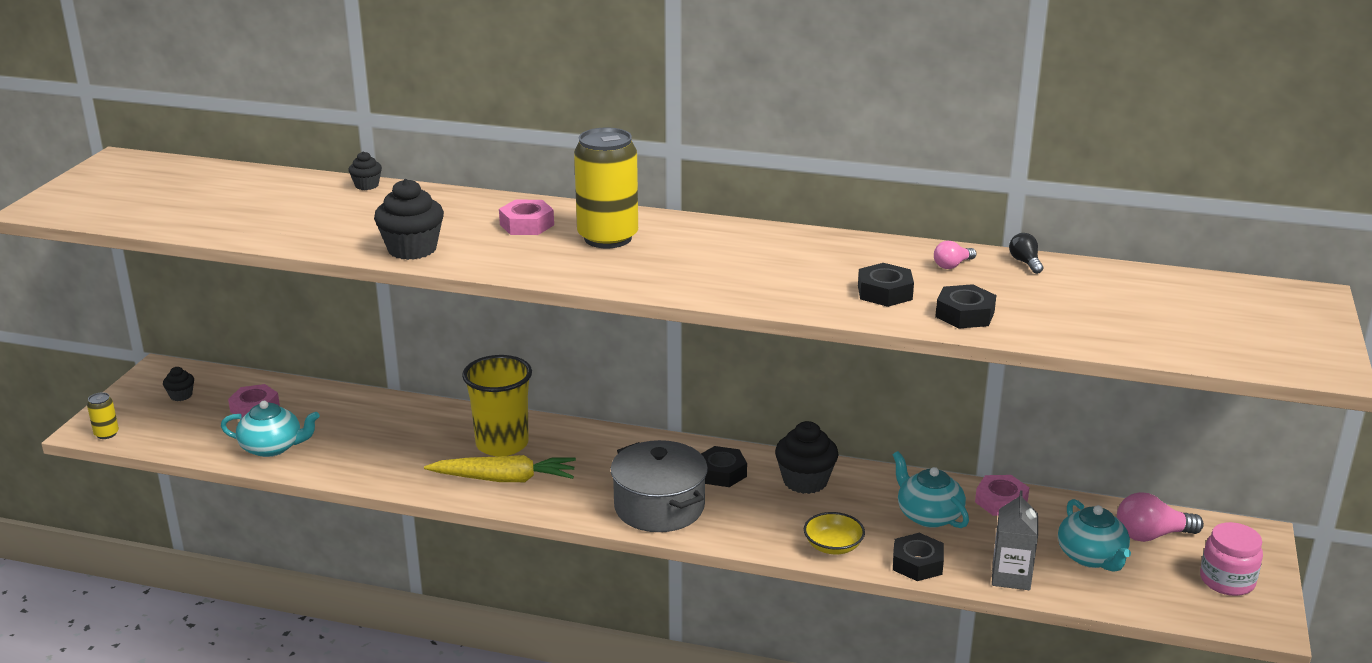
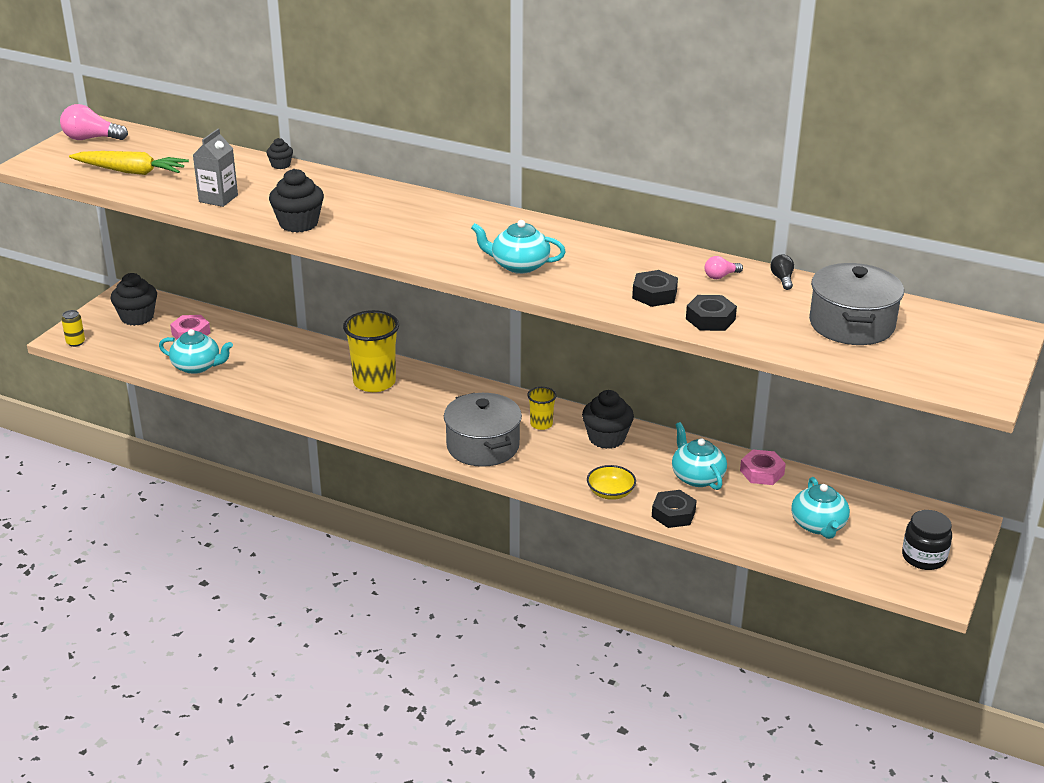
camera: 10 degrees right, 5 degrees up
black cupcake [163,367,194,401] -> black cupcake [110,273,157,326], size x1.90
yellow carrot [424,455,576,482] -> yellow carrot moved to [69,151,189,175]
pink nut [499,200,554,235] -> none
yellow can [574,128,638,248] -> none
black nut [701,446,747,487] -> yellow cup [527,387,557,430]
grey carton [992,490,1038,590] -> grey carton moved to [193,129,238,207]
pink light bulb [1117,492,1204,542] -> pink light bulb moved to [60,104,128,140]
pink jar [1200,522,1263,596] -> black jar [902,510,952,570]
none -> turquoise teapot [471,220,566,274]
none -> grey pot [809,263,904,345]

